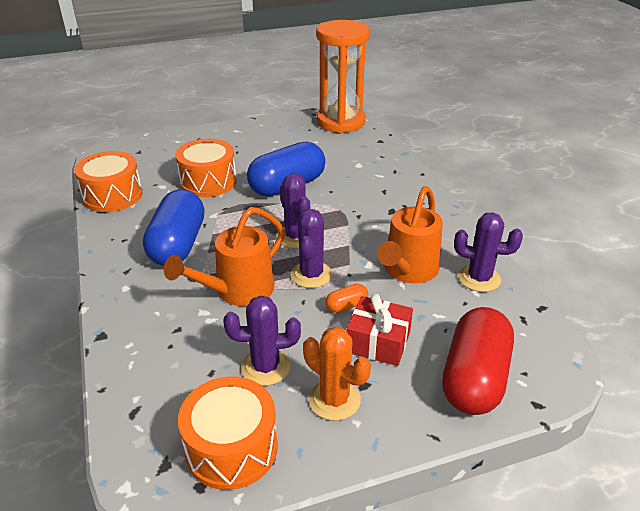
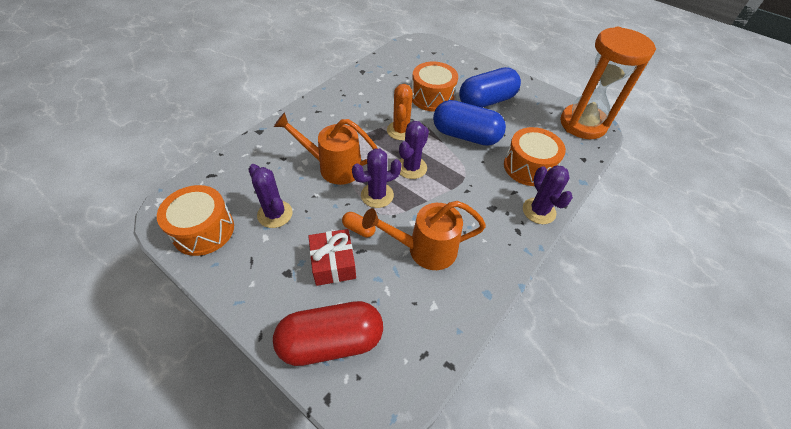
camera: 55 degrees right, 15 degrees up
orange drum [74,151,142,212] -> orange drum moved to [504,127,566,186]
blue capsule [143,189,205,266] -> blue capsule moved to [459,67,521,108]
orange cactus [303,327,371,421] -> orange cactus moved to [387,84,413,140]
purple cactus [454,212,523,292] -> purple cactus moved to [523,165,573,224]

